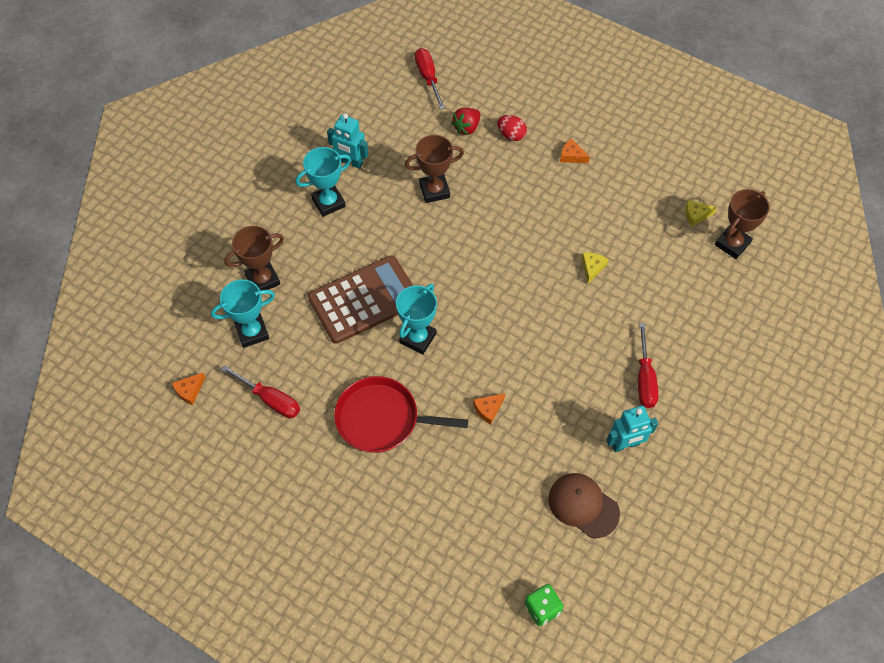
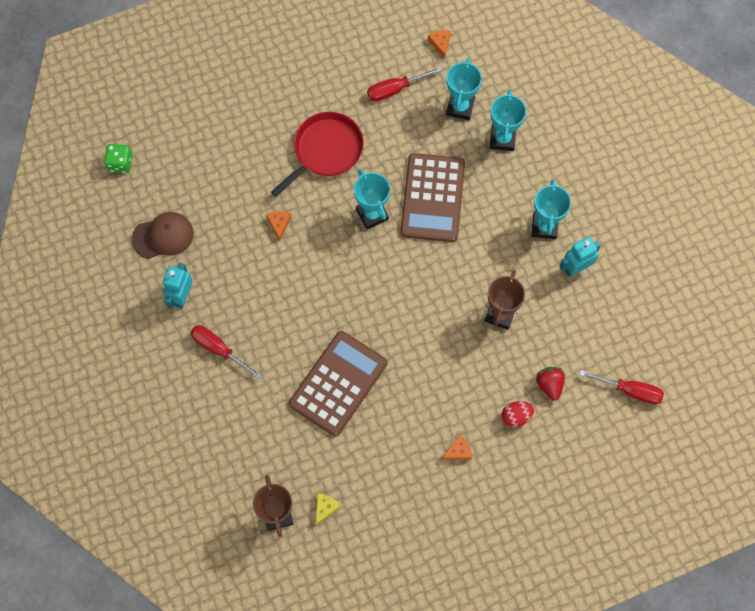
camera: 125 degrees right, 10 degrees up
brown trophy [224,226,284,290] -> turquoise trophy [490,90,526,151]
yellow cheese [581,252,608,283] -> brown calculator [289,331,387,437]

